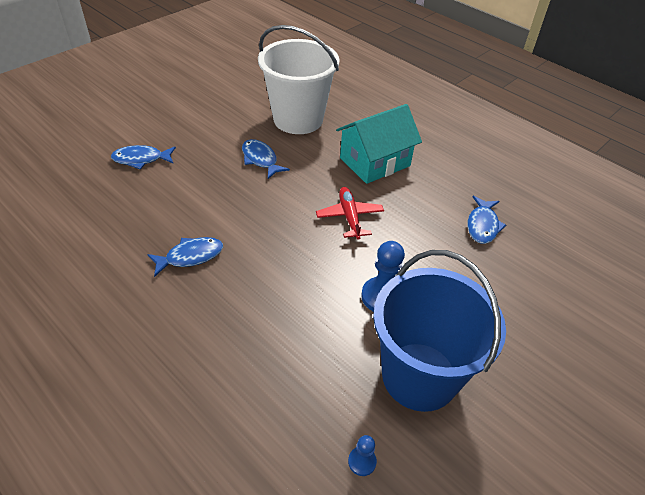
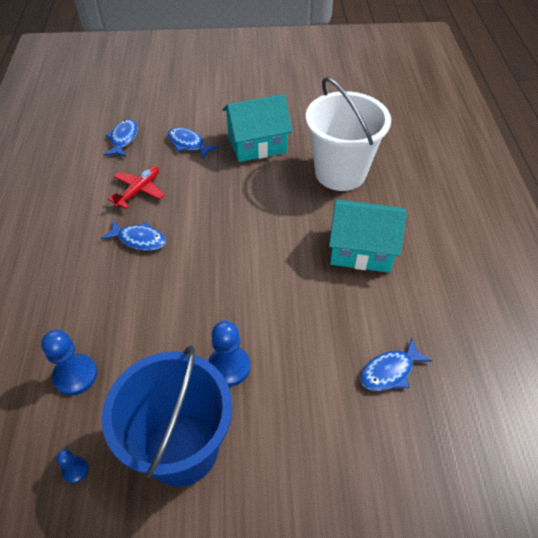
camera: 45 degrees right, 5 degrees up
blue fish [242,139,290,179] -> blue fish moved to [103,119,138,157]
red plane [316,187,384,240] -> red plane moved to [108,166,165,209]
none -> blue pawn [41,330,97,395]
none -> turquoise house [222,94,292,162]

